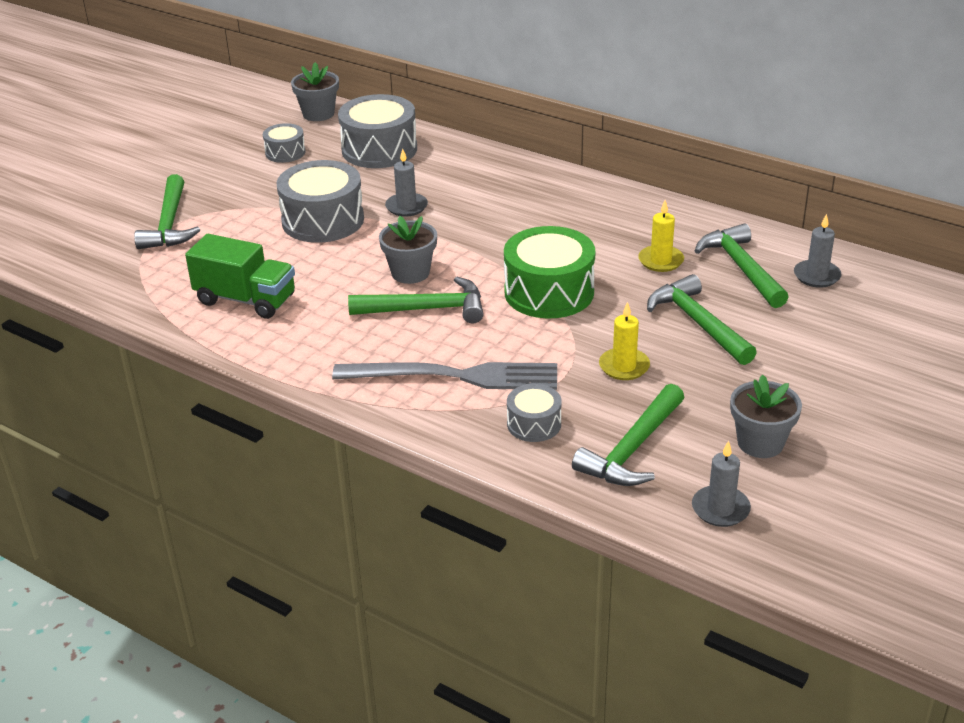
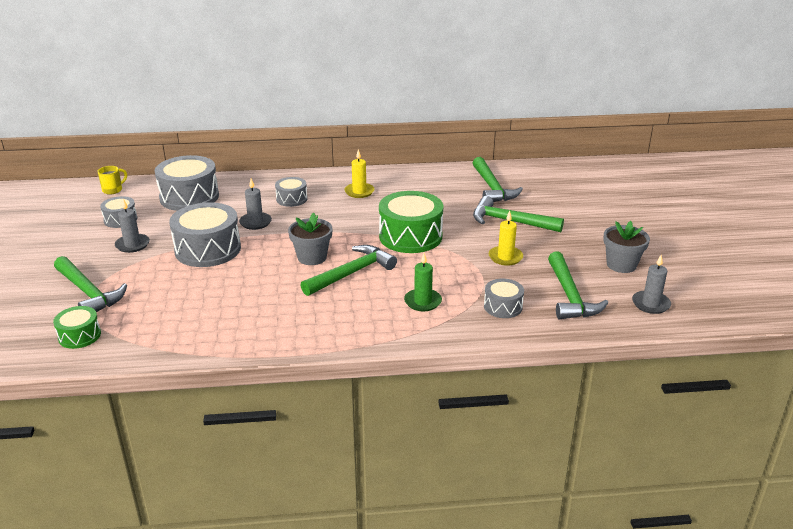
camera: 40 degrees left, 5 degrees down
green truck [185,234,295,319] -> none
grey flower pot [291,62,339,121] -> yellow mug [98,166,127,195]
grey fork [332,362,557,390] -> green candle [404,253,442,311]
yellow candle [638,200,684,272] -> yellow candle moved to [344,149,374,198]
green hammer [695,223,789,308] -> green hammer turned 135 degrees counterclockwise [473,157,523,202]
grey candle [794,214,842,288] -> grey candle moved to [115,199,150,253]
none -> green drum [53,306,101,349]
none -> grey drum [275,177,307,207]

